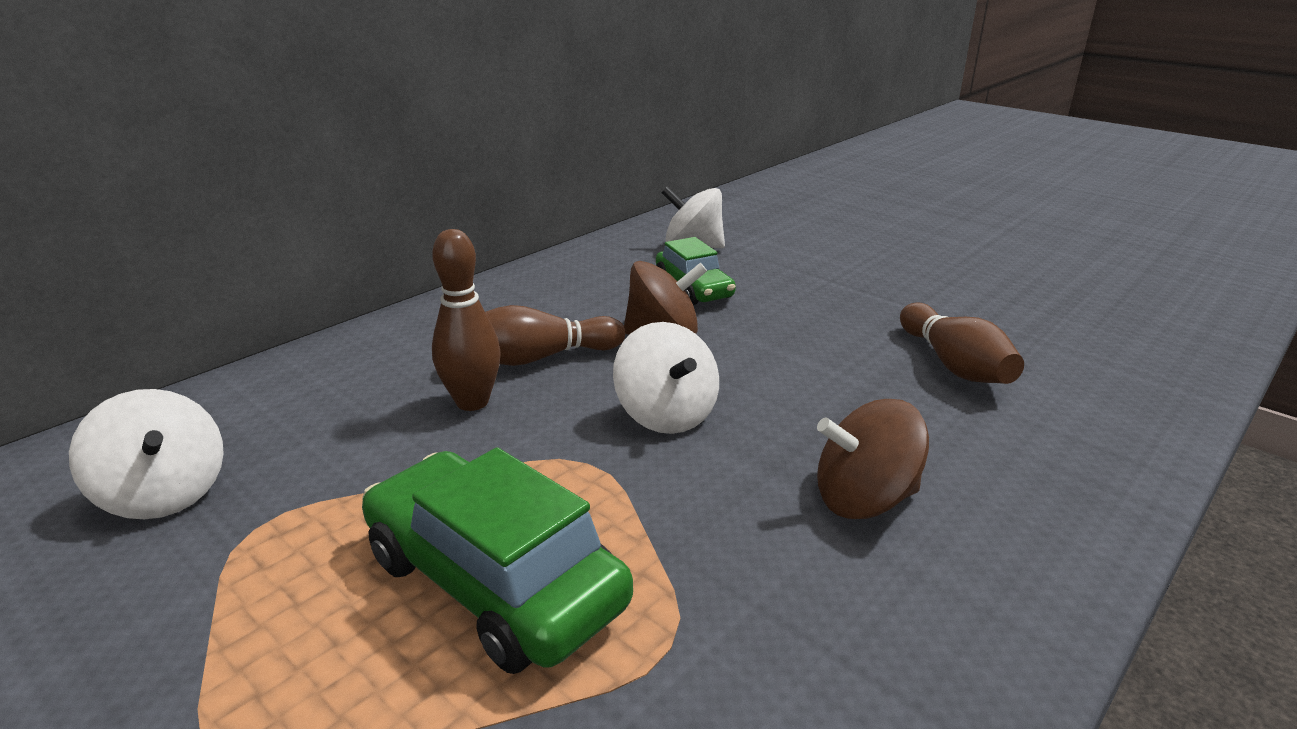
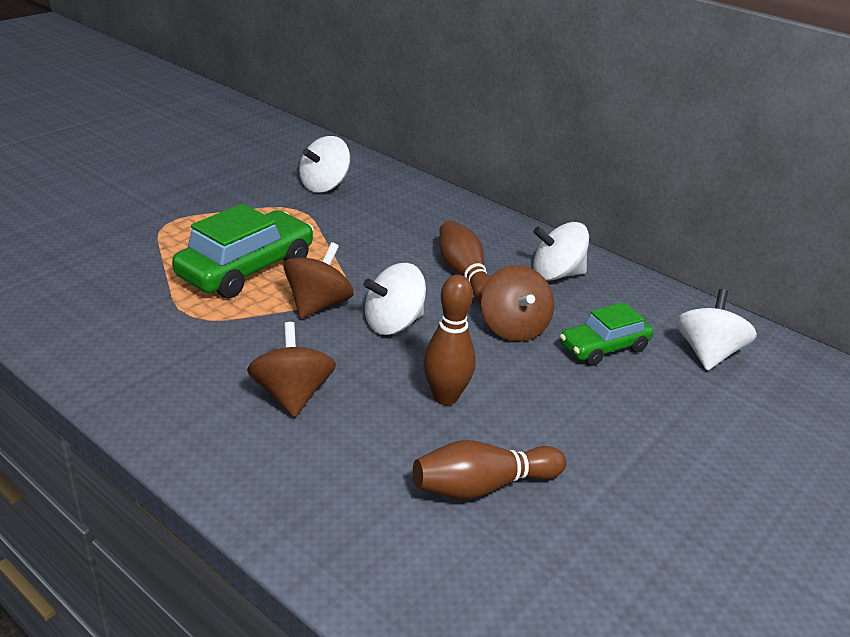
camera: 85 degrees right, 5 degrees up
brown bowling pin [432,229,501,411] -> brown bowling pin moved to [424,275,476,405]
none -> brown spinning top [283,242,354,318]
none -> white spinning top [533,222,589,281]

